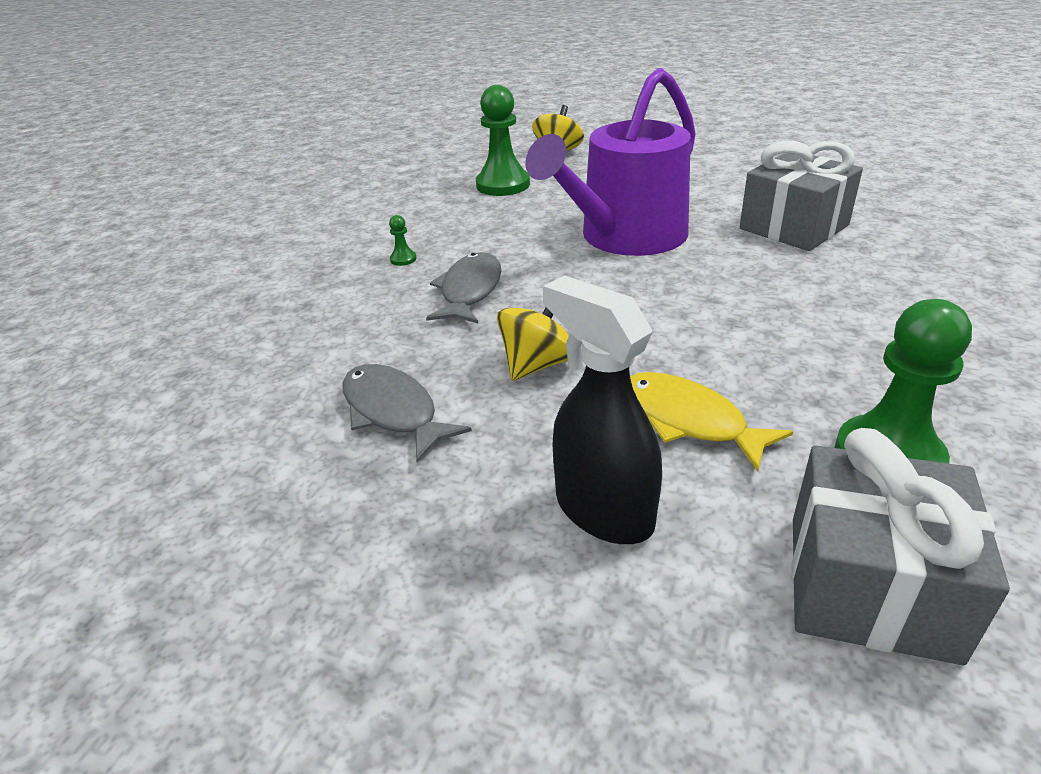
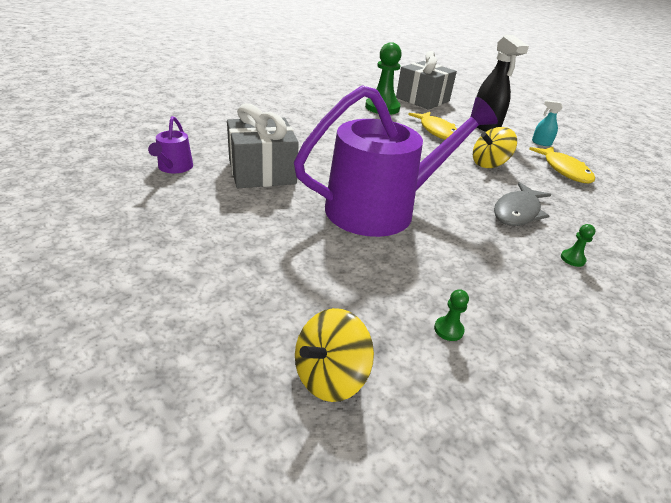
camera: 160 degrees left, 0 degrees up
grey fish [342,364,472,463] -> yellow fish [529,147,595,184]
green pawn [476,85,530,196] -> green pawn [434,289,469,341], size x0.41
none -> purple watering can [148,116,193,174]
none -> turquoise spray bottle [532,100,563,146]

